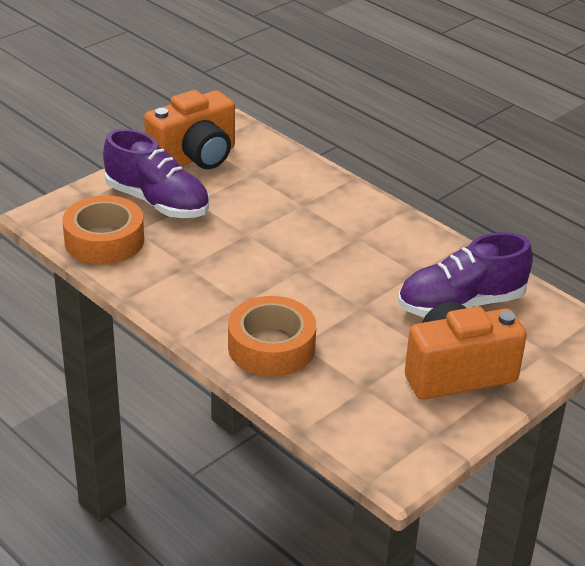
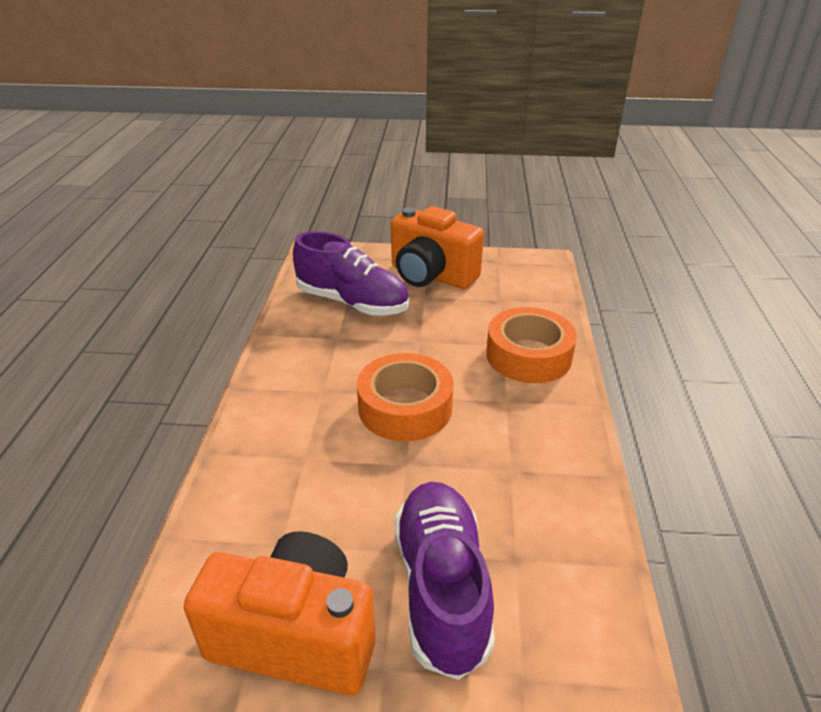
camera: 130 degrees left, 0 degrees up
orange tape [63,195,144,265] -> orange tape moved to [357,353,454,441]

